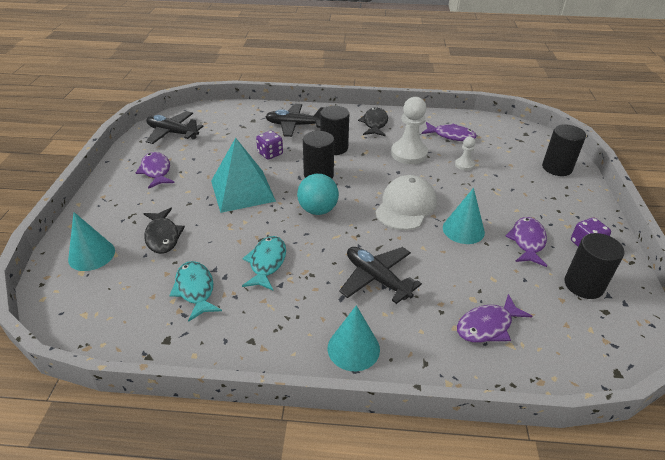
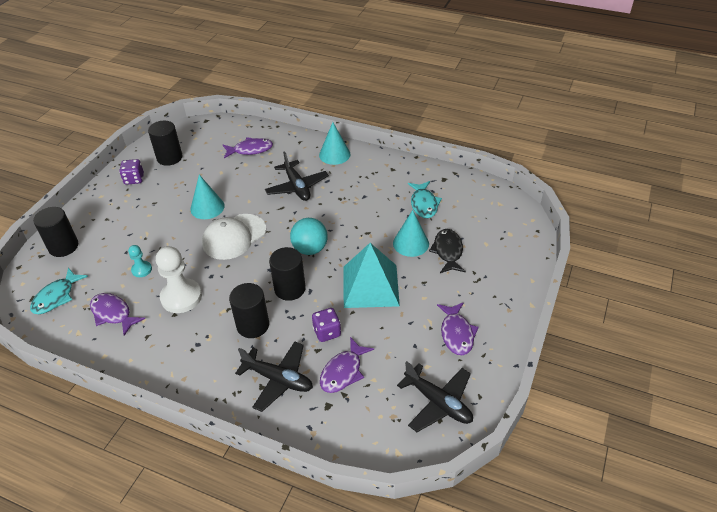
camera: 160 degrees left, 5 degrees up
turquoise cone [68,212,115,271] -> turquoise cone moved to [393,210,429,257]
turquoise fish [242,236,286,291] -> turquoise fish moved to [30,268,88,314]
black fish [358,108,388,136] -> none
white pawn [455,137,475,171] -> turquoise pawn [128,245,152,277]
purple fish [505,217,547,267] -> purple fish moved to [320,337,374,393]

